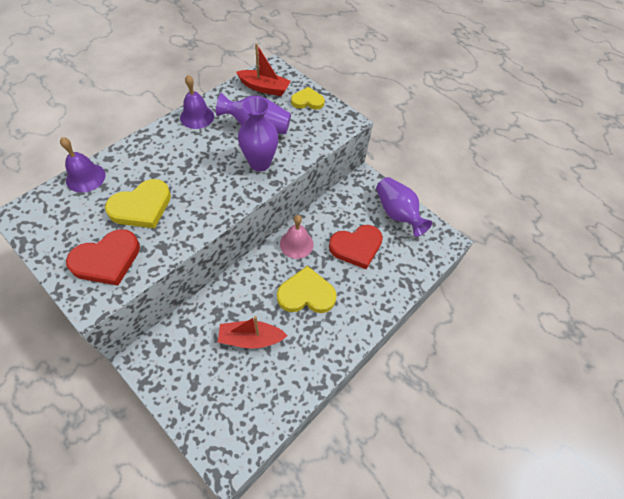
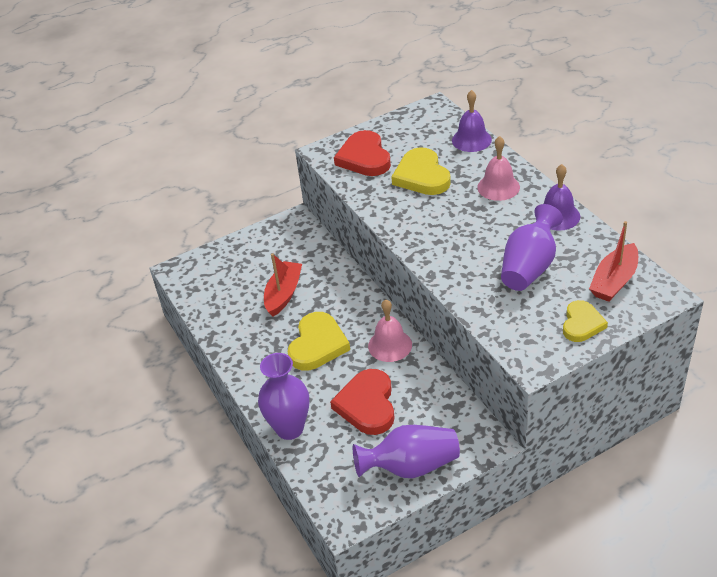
camera: 115 degrees right, 15 degrees down
purple vase [238,96,279,171] -> purple vase moved to [258,353,309,440]
none -> pink bell [477,136,520,201]

